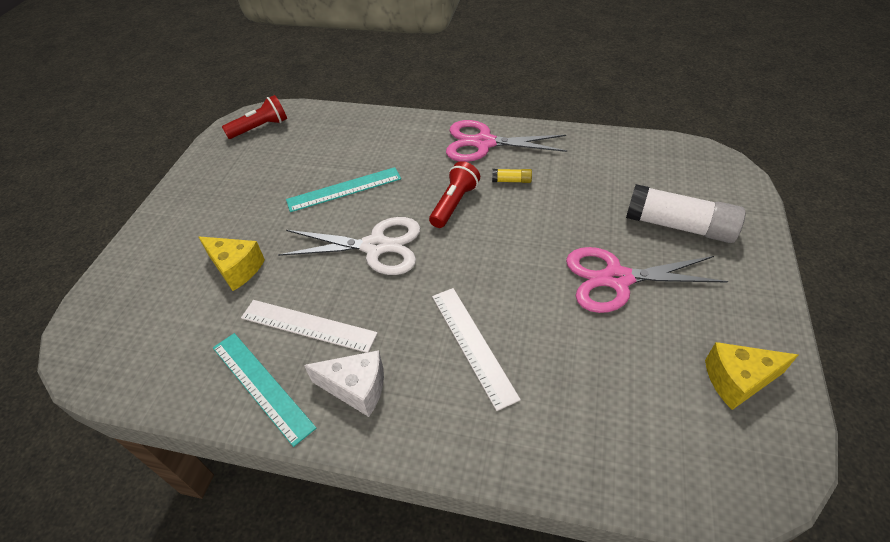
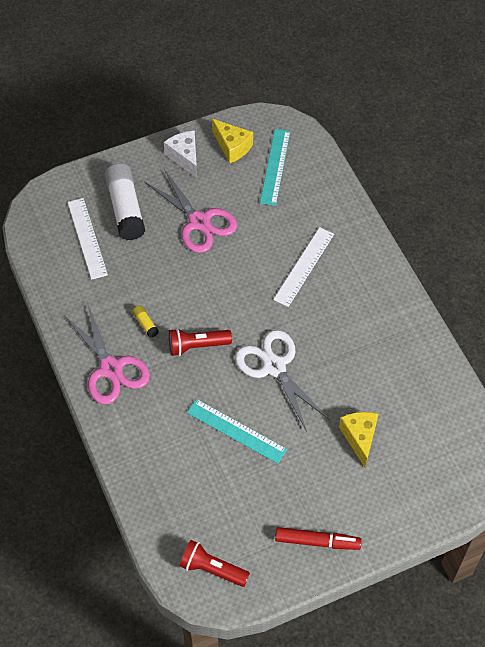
camera: 130 degrees left, 10 degrees up
turquoise ruler [213,333,316,447] -> turquoise ruler moved to [260,129,290,206]
white ruler [241,300,378,353] -> white ruler moved to [67,198,108,280]
white cheese [304,350,384,417] -> white cheese moved to [164,130,197,178]
none -> red marker [275,527,362,550]

